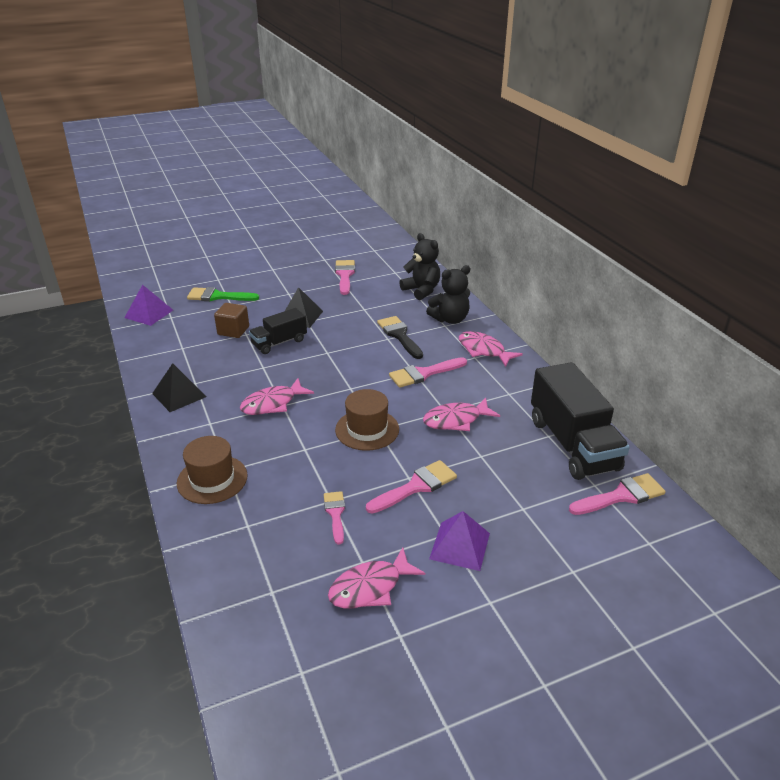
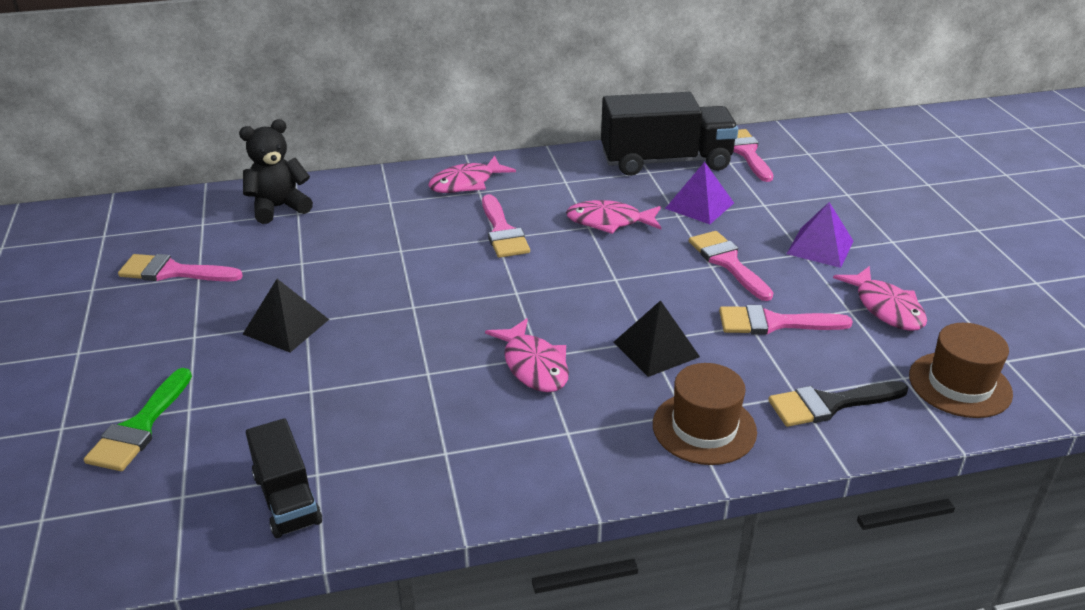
camera: 80 degrees left, 0 degrees up
purple pyramid [124,285,173,326] -> purple pyramid moved to [665,162,734,224]
black pyramid [152,363,206,412] -> black pyramid moved to [614,300,700,377]
brown cube [214,303,249,338] -> none
black truck [249,308,307,354] -> black truck moved to [246,418,322,538]
pink brush [324,491,345,545] -> pink brush [719,305,853,335], size x1.53
brown hat [335,389,399,451] -> brown hat moved to [909,323,1013,418]
black brush [377,316,423,359] -> black brush moved to [768,381,908,427]
pink fish [423,398,500,431] -> pink fish turned 105 degrees clockwise [566,200,661,234]
black teddy bear [426,265,470,324] -> none

